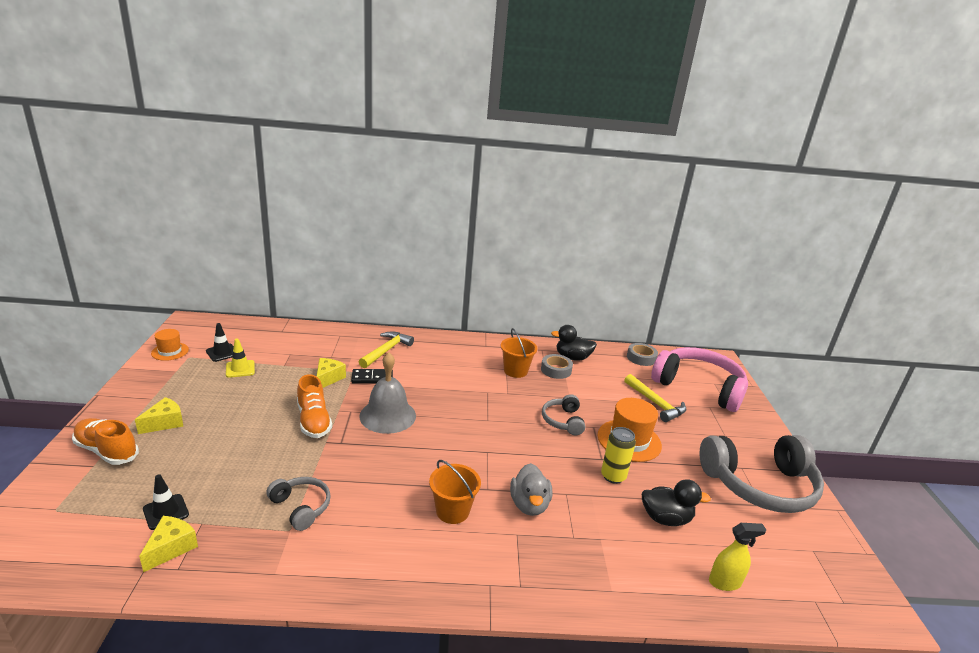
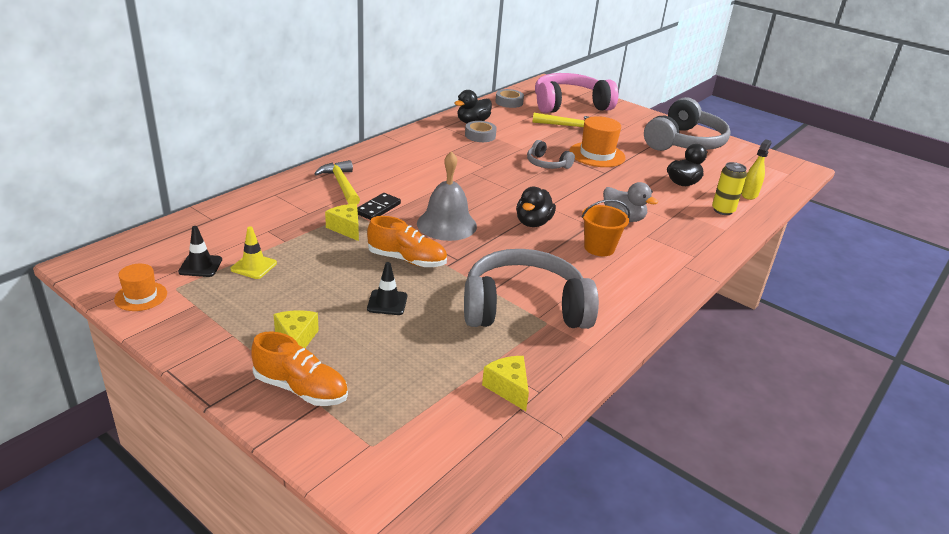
camera: 50 degrees left, 5 degrees up
orange shoe [72,418,139,465] -> orange shoe turned 135 degrees counterclockwise [251,332,348,406]
black traffic cone [143,474,189,530] -> black traffic cone moved to [367,262,407,315]
grey headphones [266,477,331,531] -> grey headphones [464,249,599,329], size x2.08
orange bucket [501,328,537,378] -> none
yellow can [601,427,636,484] -> yellow can moved to [712,162,747,215]
none -> black duck [516,187,556,227]

